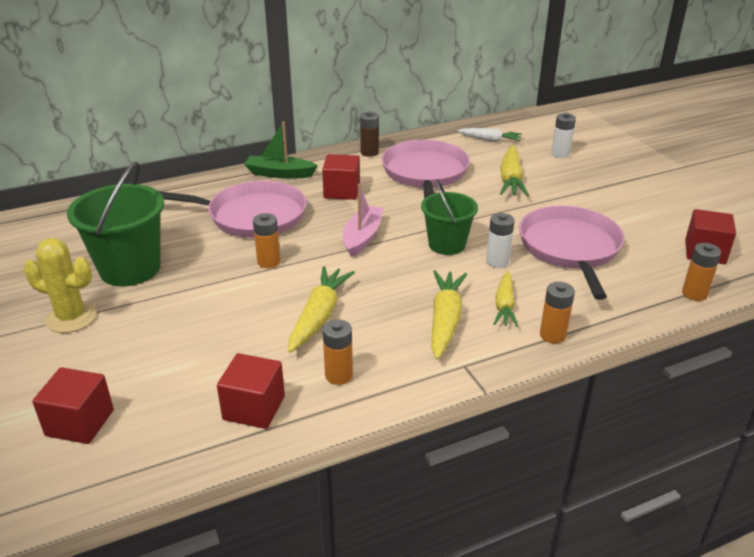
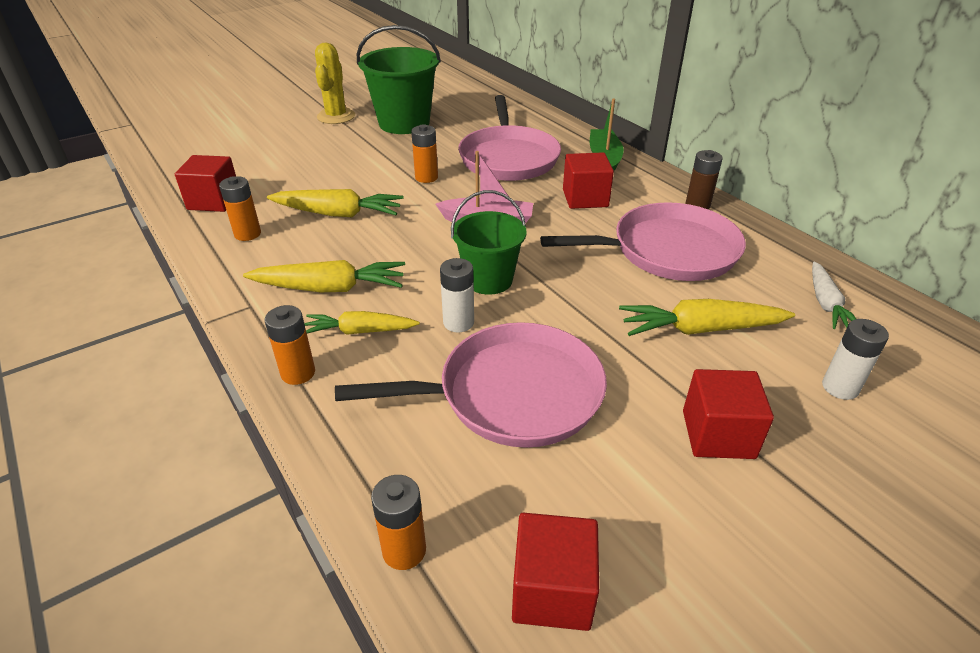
camera: 80 degrees right, 5 degrees up
red cube [32,367,114,444] -> red cube moved to [683,369,774,459]

